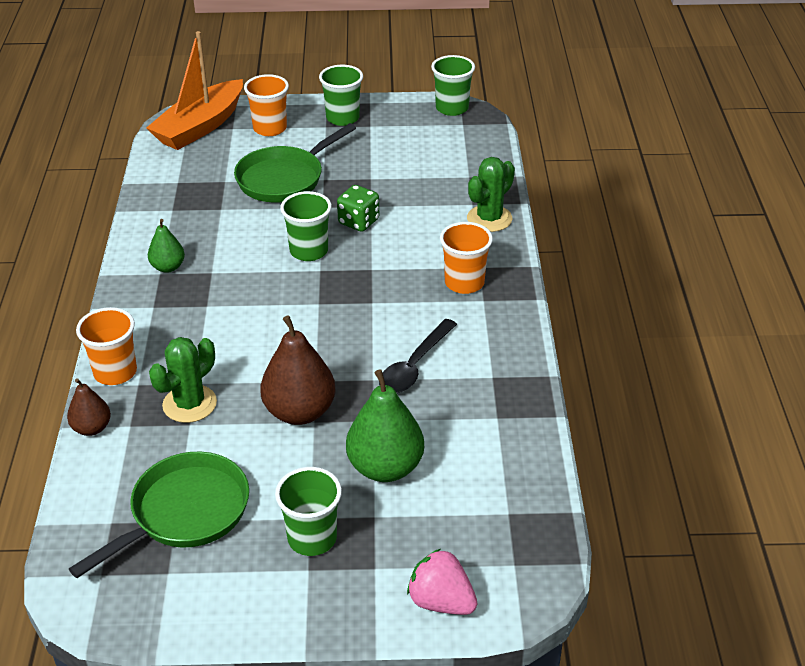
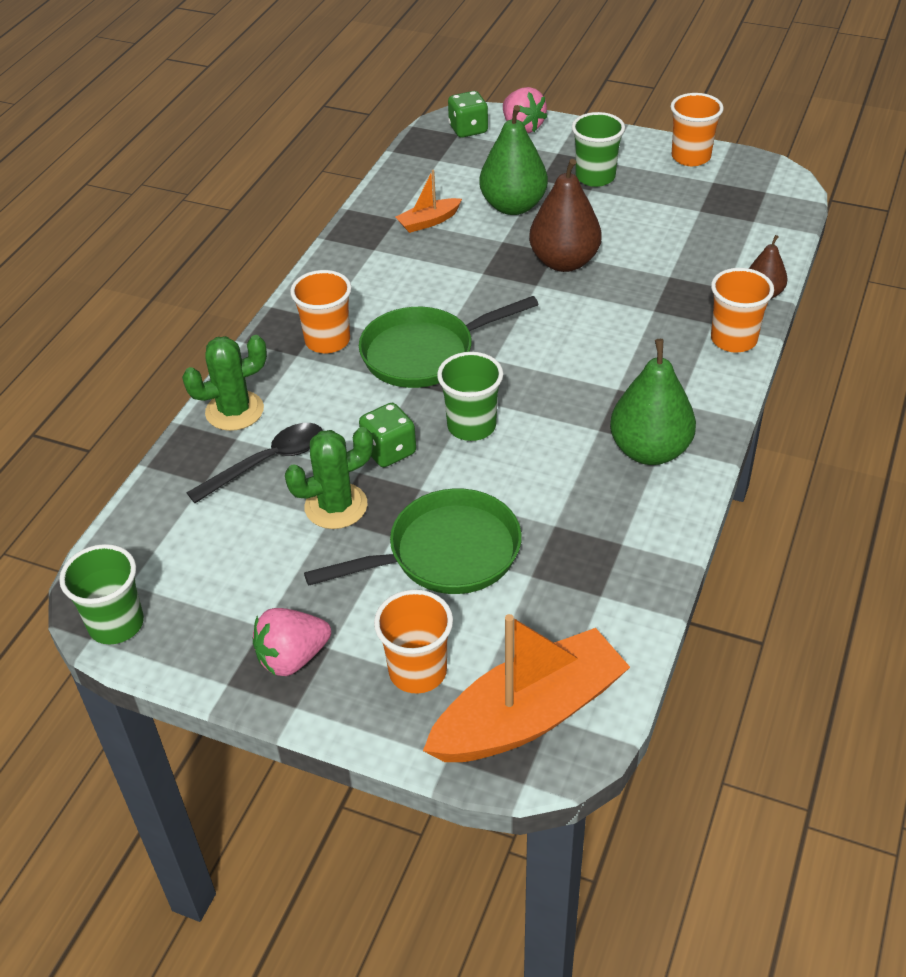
camera: 155 degrees left, 5 degrees up
green pan [69,452,249,578] -> green pan moved to [359,296,539,388]
green pear [148,219,185,273] -> green pear [610,339,696,465], size x1.79
green cactus [149,337,217,423] -> green cactus moved to [285,427,373,529]
green cup [319,65,363,126] -> pink strawberry [253,608,331,676]
black spoon [379,319,457,393] -> black spoon moved to [187,423,323,503]
none -> orange boat [395,170,462,233]
none -> green dice [448,91,488,138]
none -> orange cup [671,93,724,166]

